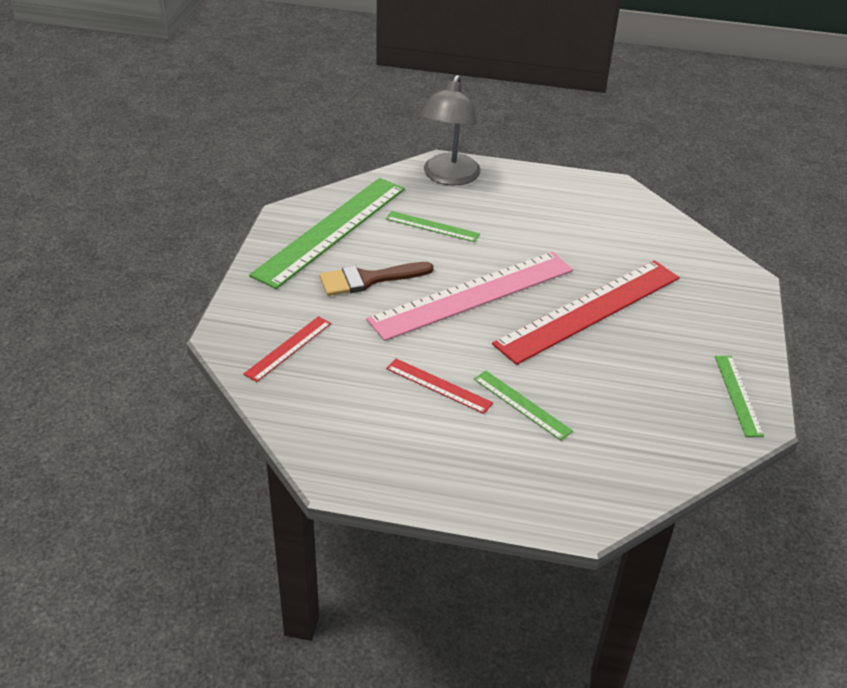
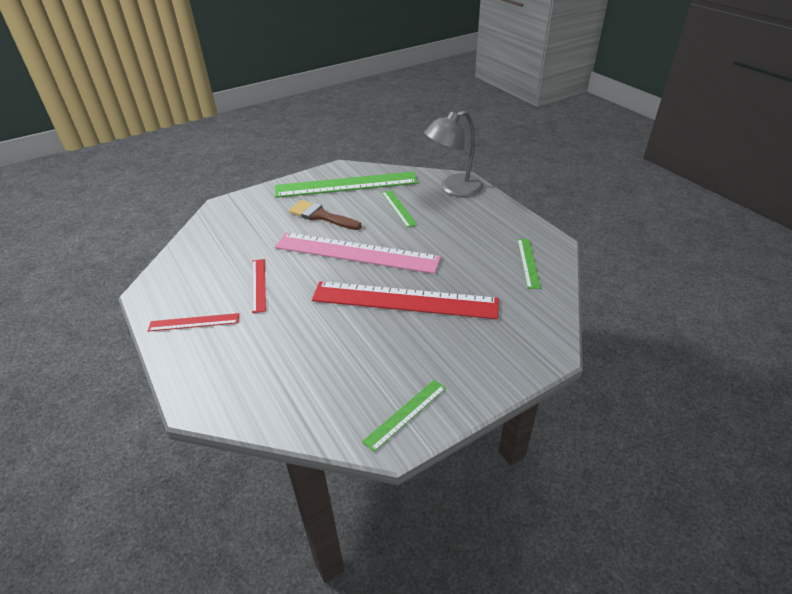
camera: 50 degrees right, 0 degrees up
red ruler [243,316,331,382] -> red ruler moved to [148,313,239,332]
green ruler [474,371,573,441] -> green ruler moved to [517,239,541,289]

